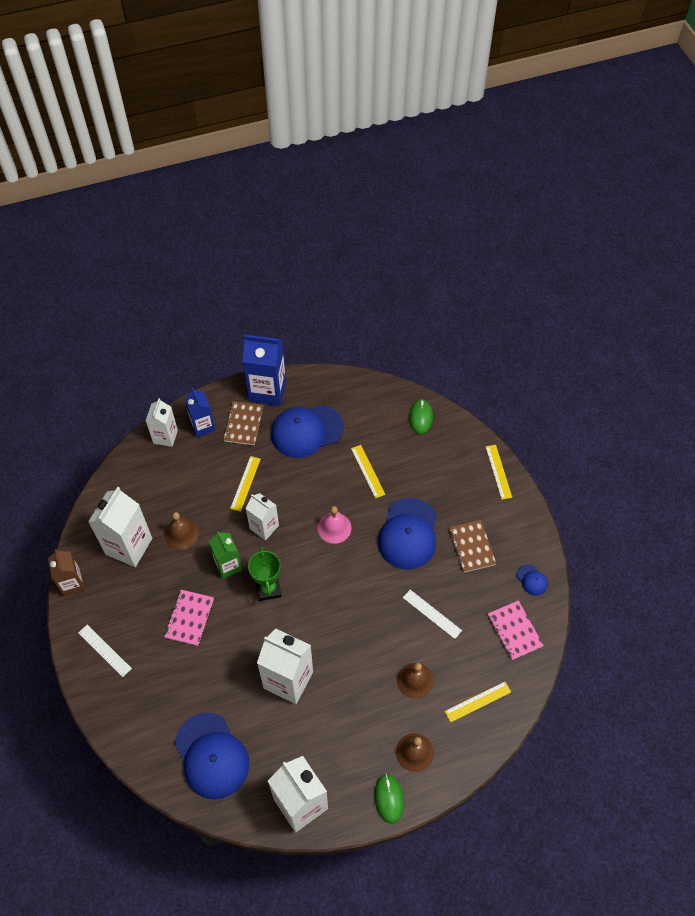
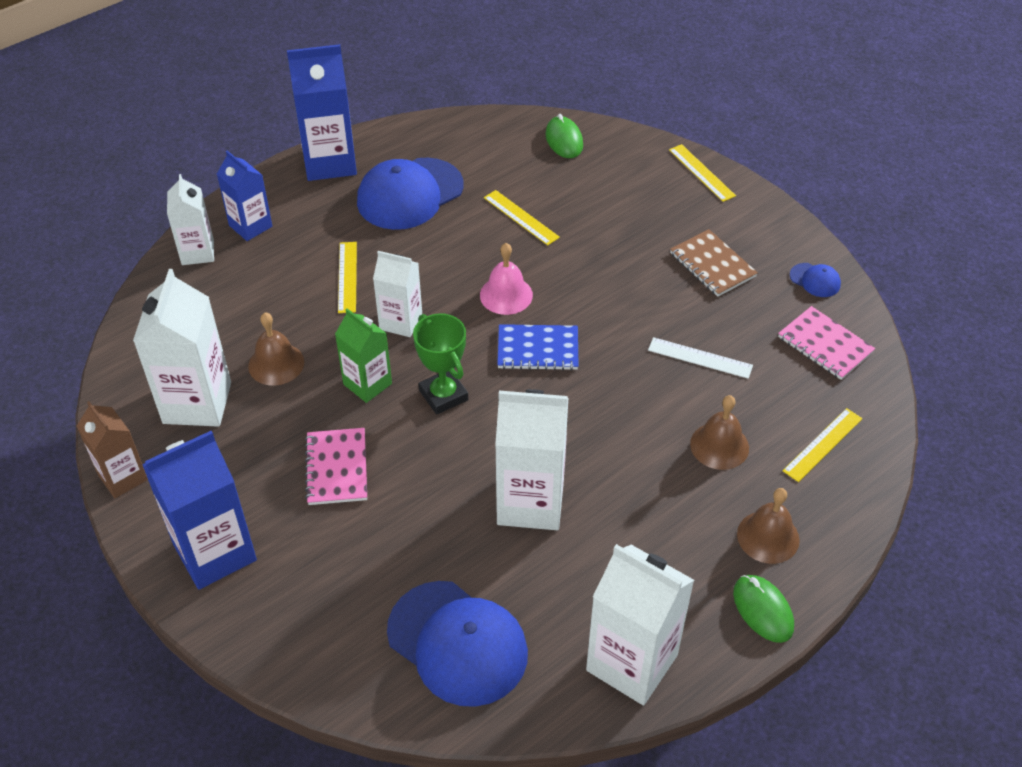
camera: 20 degrees left, 10 degrees down
white ruler [78,625,132,677] -> blue carton [142,431,257,590]
brown notebook [223,401,263,445] -> none
blue cap [378,498,437,570] -> none
none -> blue notebook [497,324,579,371]

